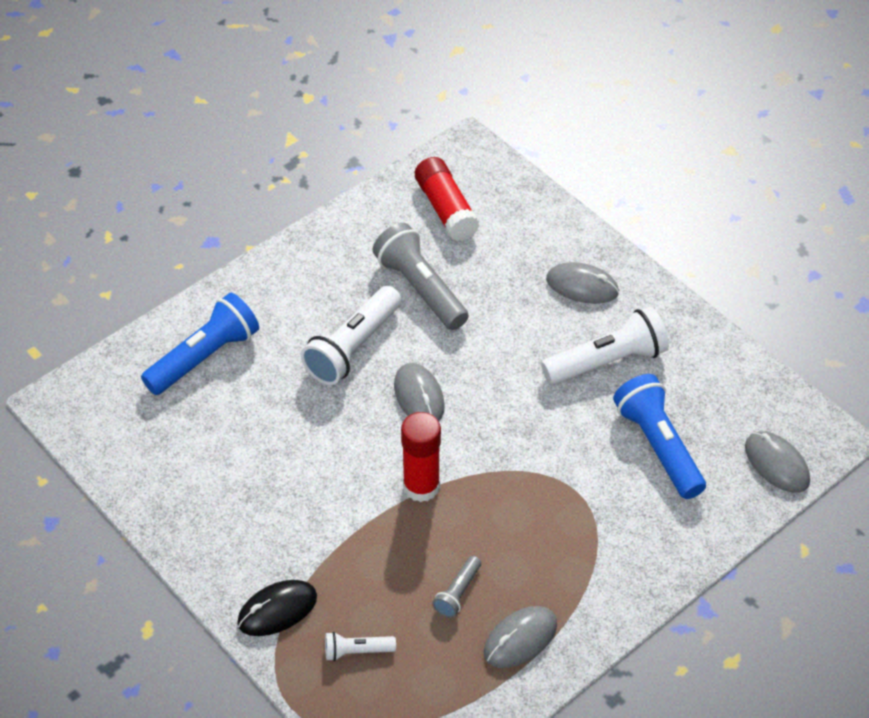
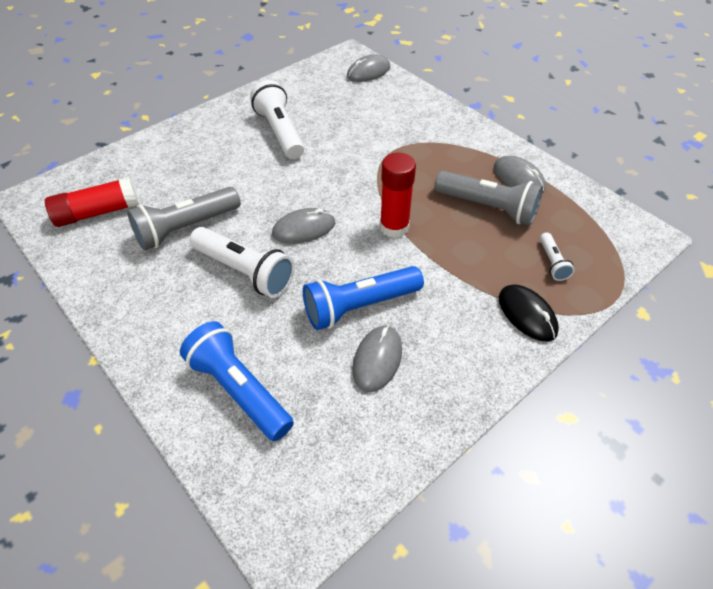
camera: 90 degrees left, 0 degrees up
grey flashlight [433,556,481,618] -> grey flashlight [434,171,543,225], size x2.00
grey mouse [546,262,619,304] -> grey mouse moved to [352,325,402,392]
blue flashlight [613,374,706,499] -> blue flashlight moved to [303,266,424,330]

